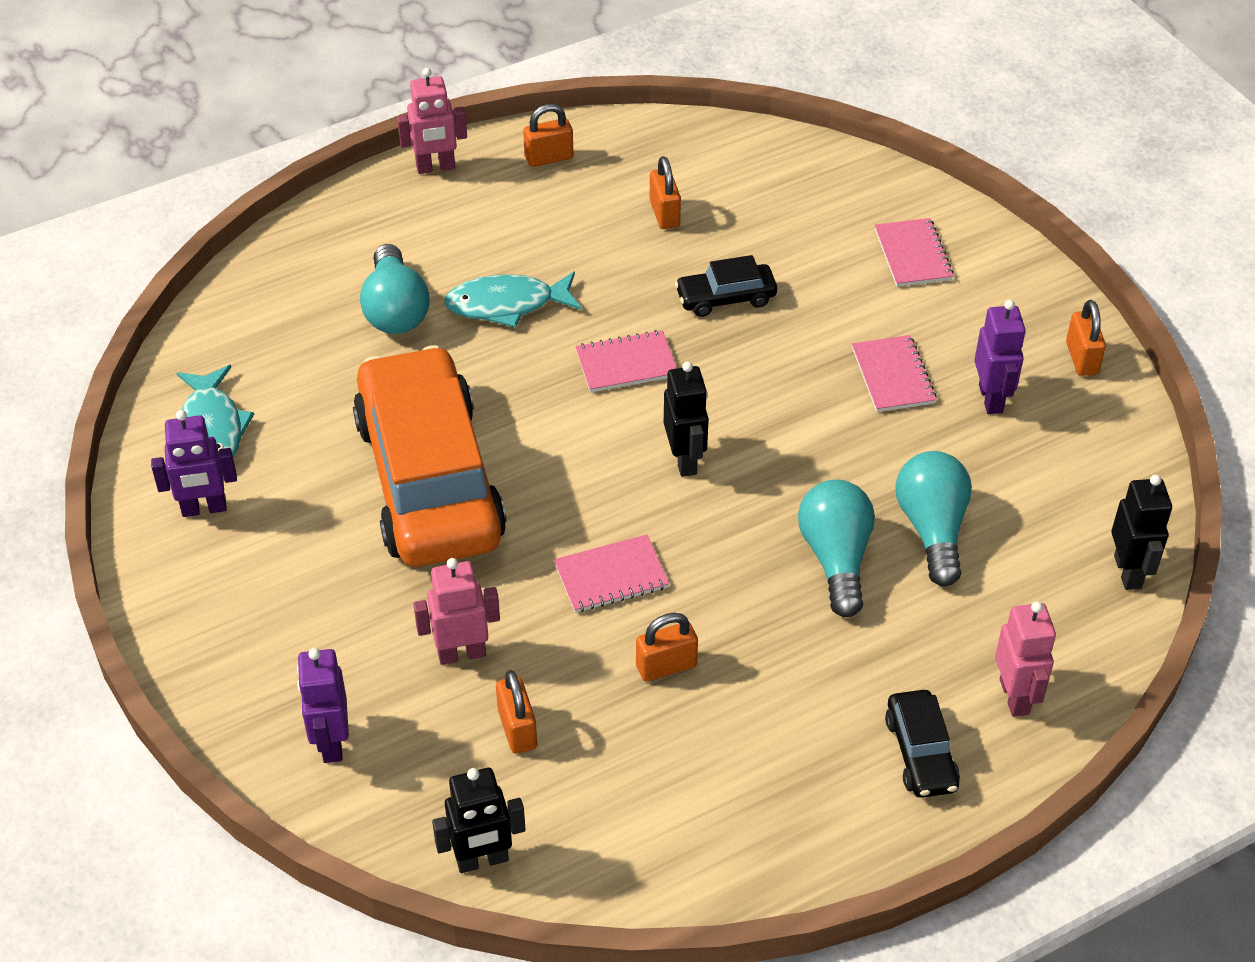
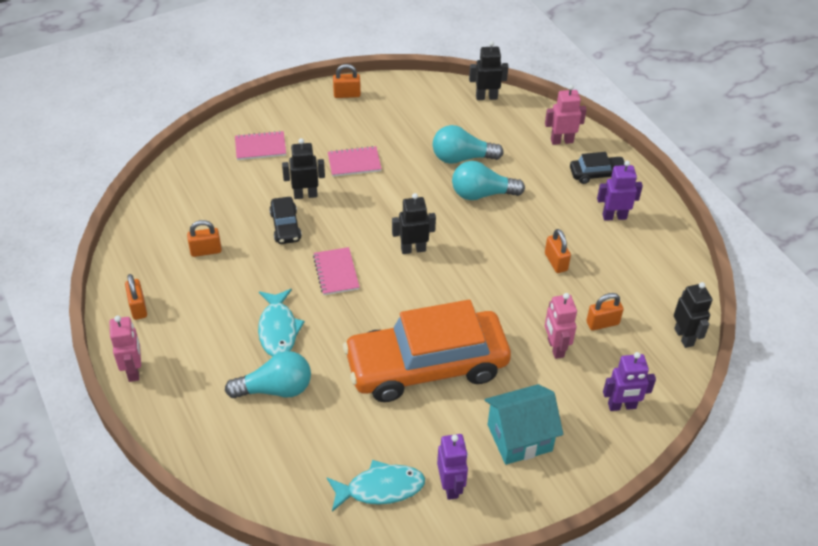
camera: 90 degrees left, 0 degrees up
pink notebook [554,534,669,613] -> none
purple robot [974,300,1026,414] -> purple robot moved to [597,161,643,221]
none -> black robot [282,138,325,199]
none -> turquoise house [485,384,563,465]

